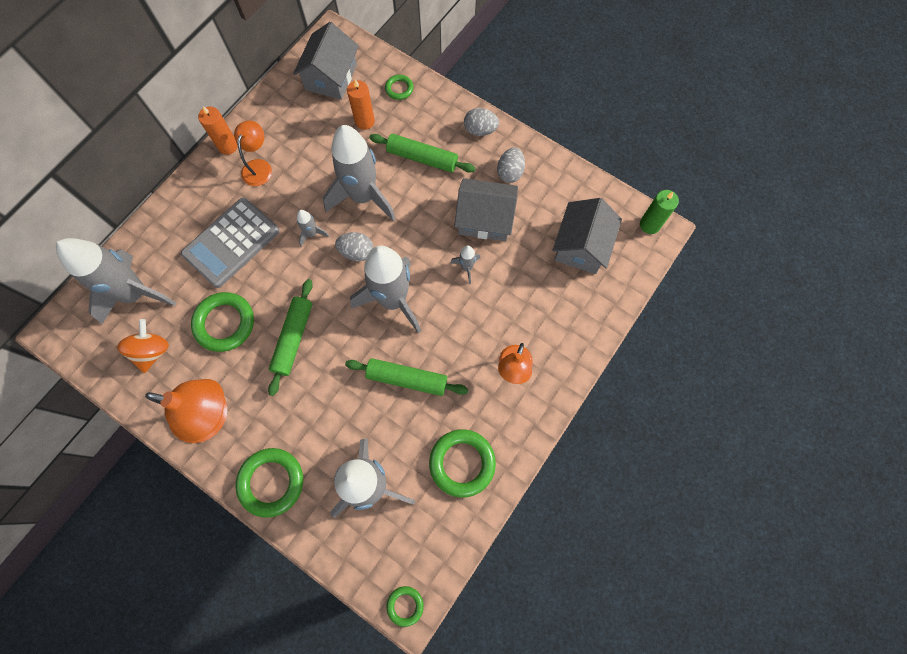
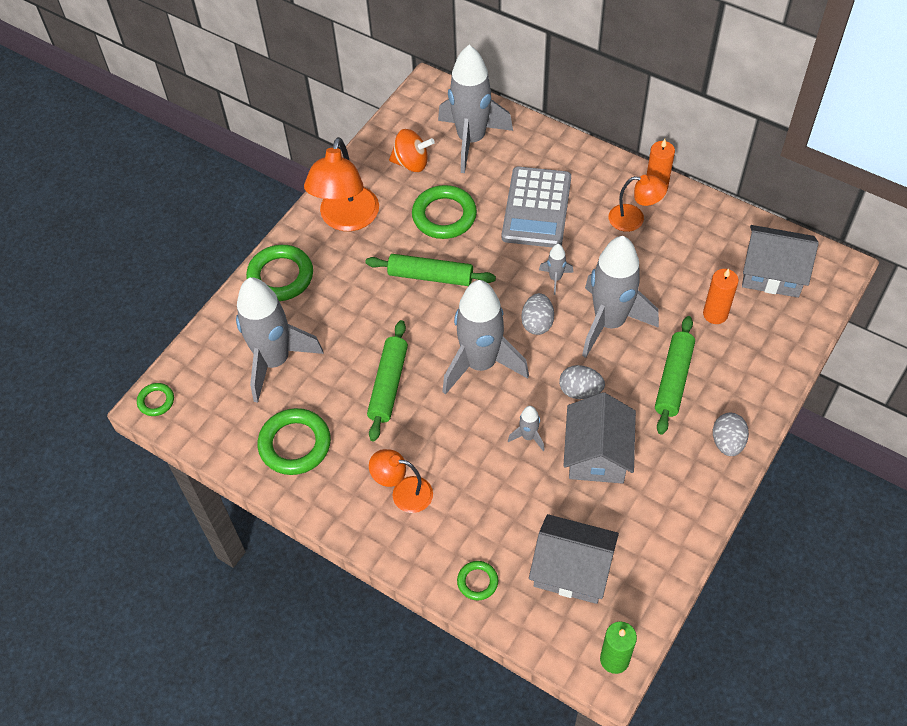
camera: 90 degrees right, 15 degrees down
grey calculator [181,198,280,288] -> grey calculator turned 120 degrees counterclockwise [502,167,571,248]
green ring [385,75,414,100] -> green ring moved to [457,561,498,601]
grey egg [497,147,525,183] -> grey egg moved to [559,365,605,399]

